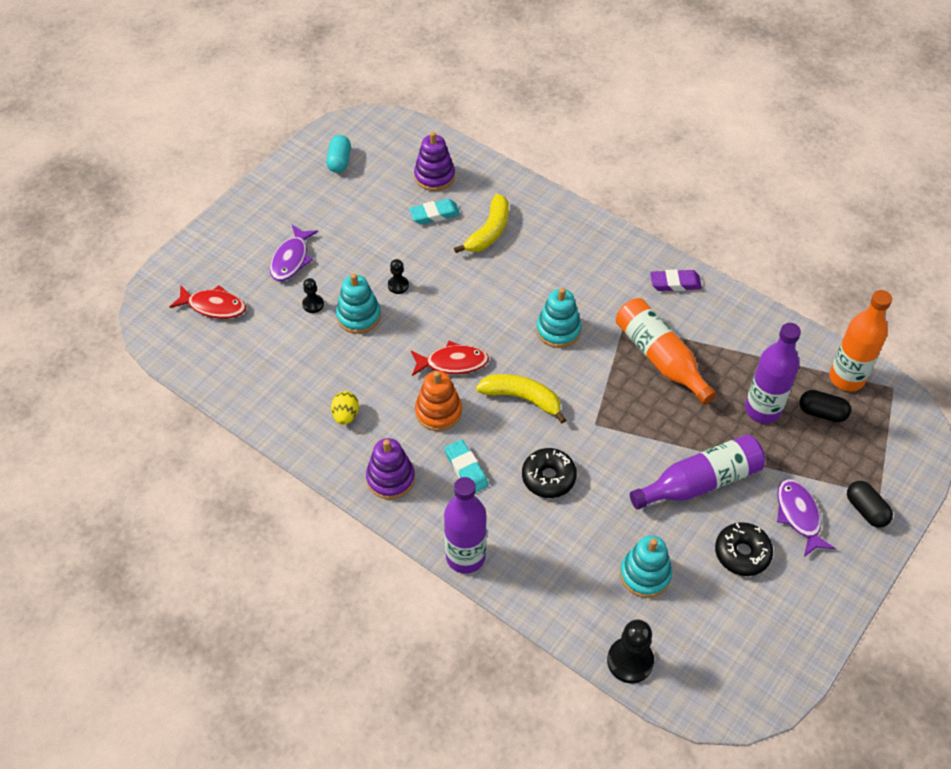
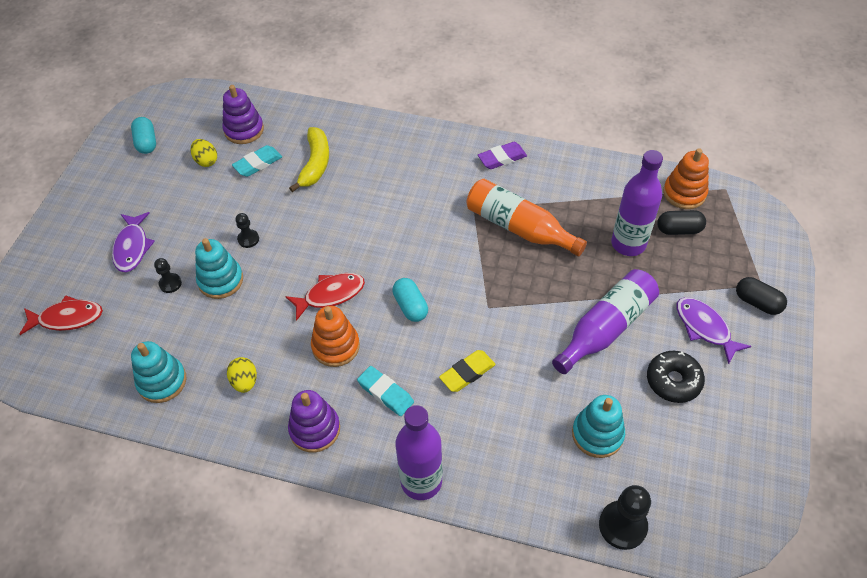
camera: 20 degrees left, 0 degrees up
yellow banana [476,374,566,423] -> turquoise capsule [392,278,428,322]
black donut [522,448,577,498] -> yellow eraser [439,350,496,392]
turquoise stacking toy [536,288,581,348] -> turquoise stacking toy moved to [131,341,186,403]
orange bottle [829,290,892,391] -> orange stacking toy [663,148,709,209]
none -> yellow egg [190,139,217,167]

